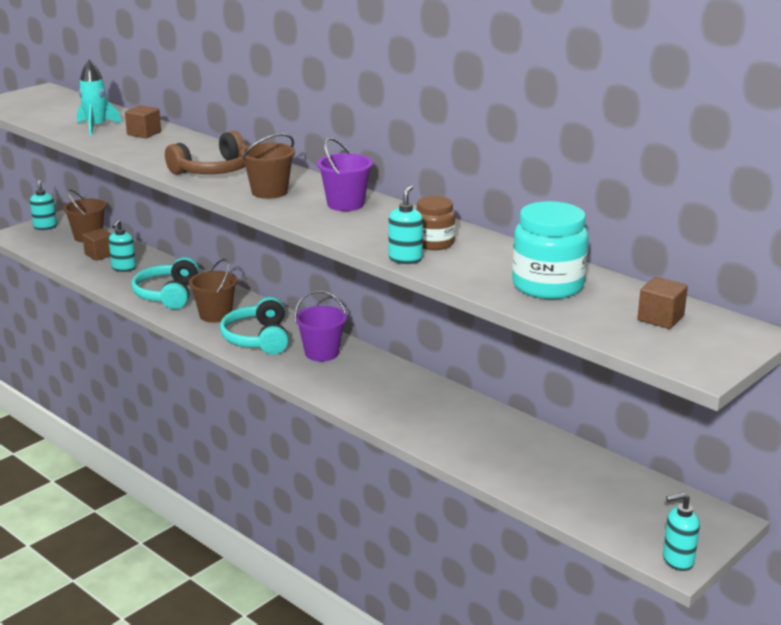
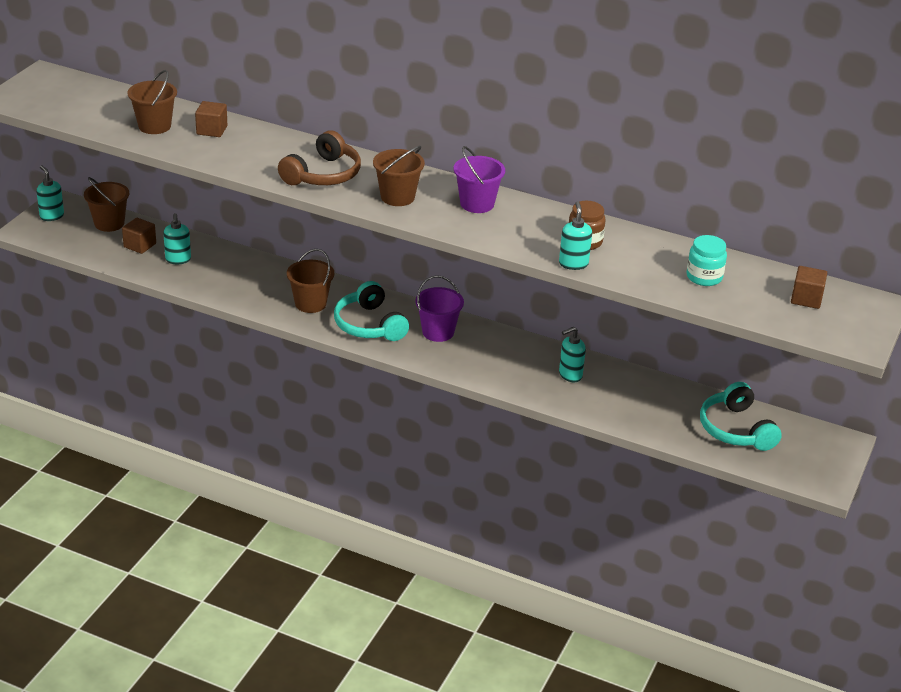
camera: 20 degrees left, 10 degrees up
turquoise rocket [77,60,122,135] -> brown bucket [127,70,177,134]
turquoise headphones [132,257,199,310] -> turquoise headphones moved to [700,382,782,451]
turquoise jar [512,201,589,299] -> turquoise jar [686,235,727,286], size x0.61
turquoise soap dispenser [663,492,700,571] -> turquoise soap dispenser moved to [559,327,586,382]

